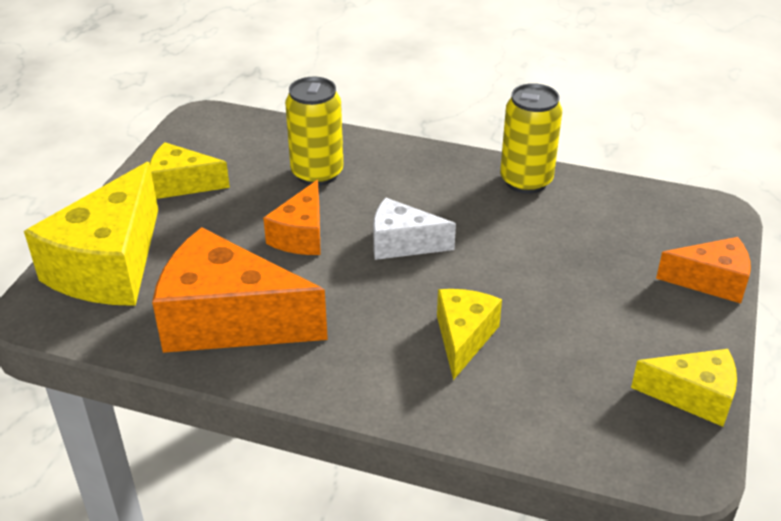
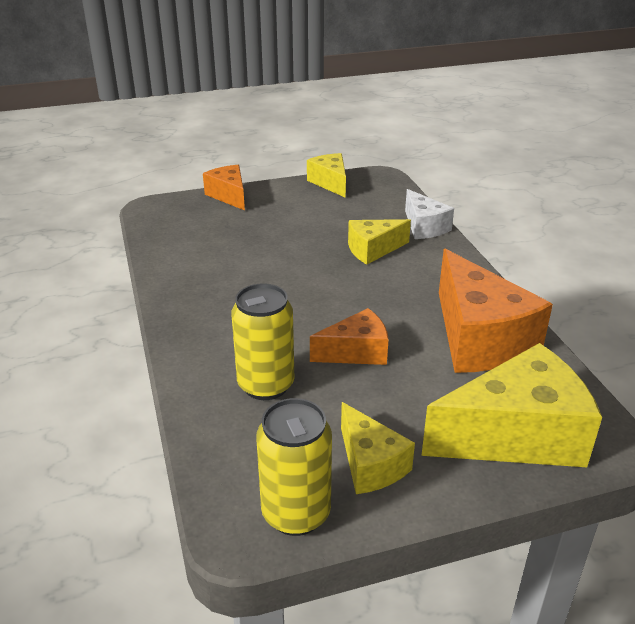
camera: 125 degrees left, 5 degrees down
white cheese [373,198,456,260] -> white cheese moved to [405,189,454,239]
yellow can [500,83,562,194] -> yellow can moved to [256,398,332,536]

